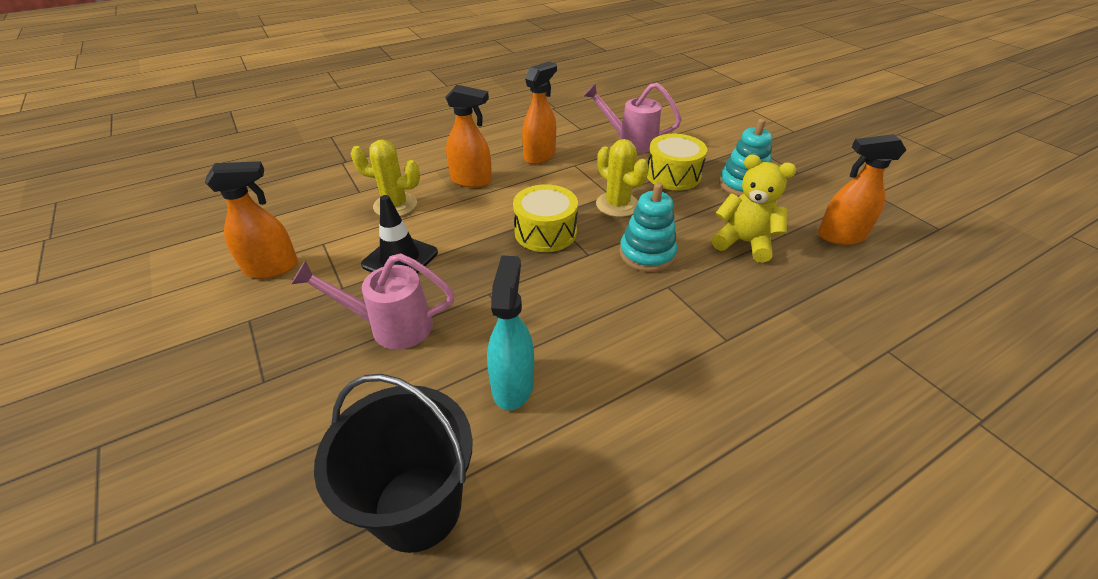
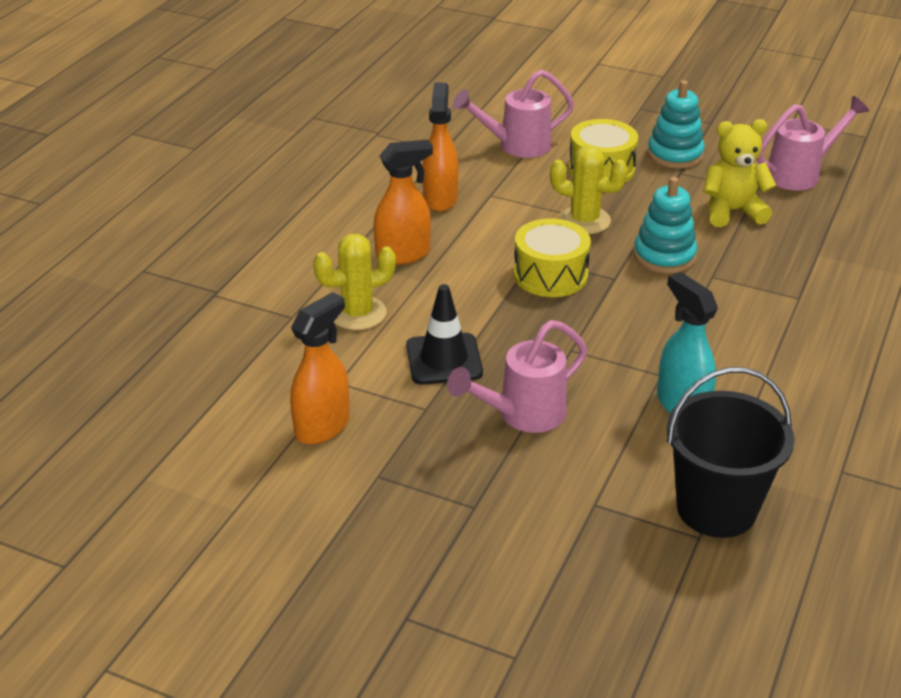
camera: 35 degrees left, 5 degrees down
orange spray bottle [818,134,906,245] -> pink watering can [757,96,869,191]

